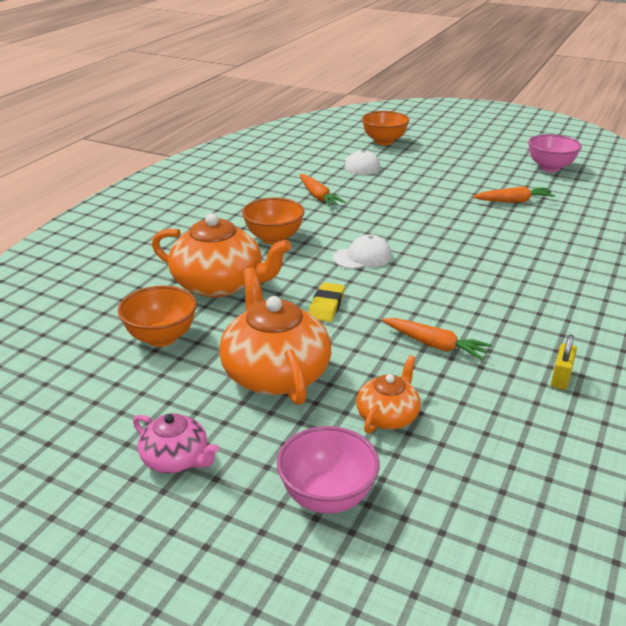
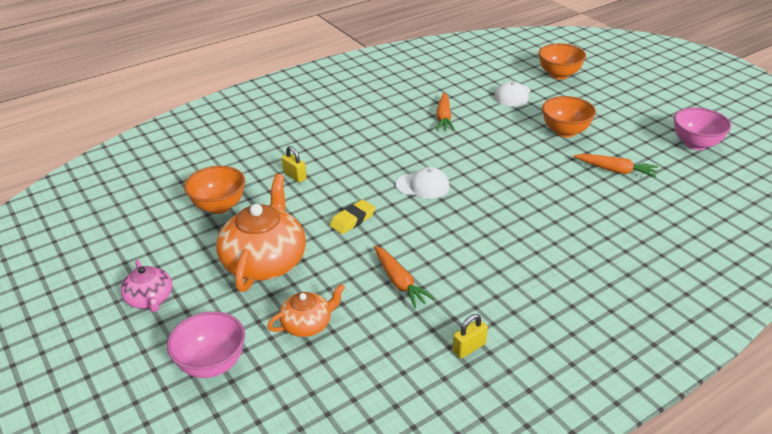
camera: 30 degrees right, 5 degrees up
orange teapot [152,213,291,298] -> yellow padlock [282,146,307,183]
orange bowl [242,197,305,245] -> orange bowl moved to [542,96,596,138]

